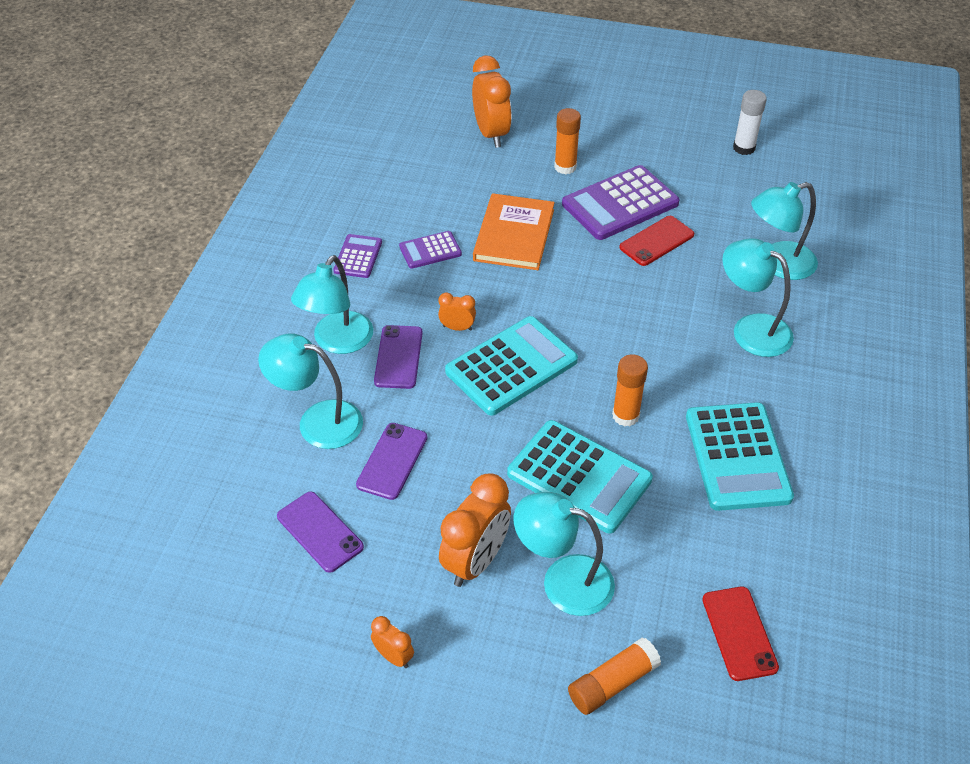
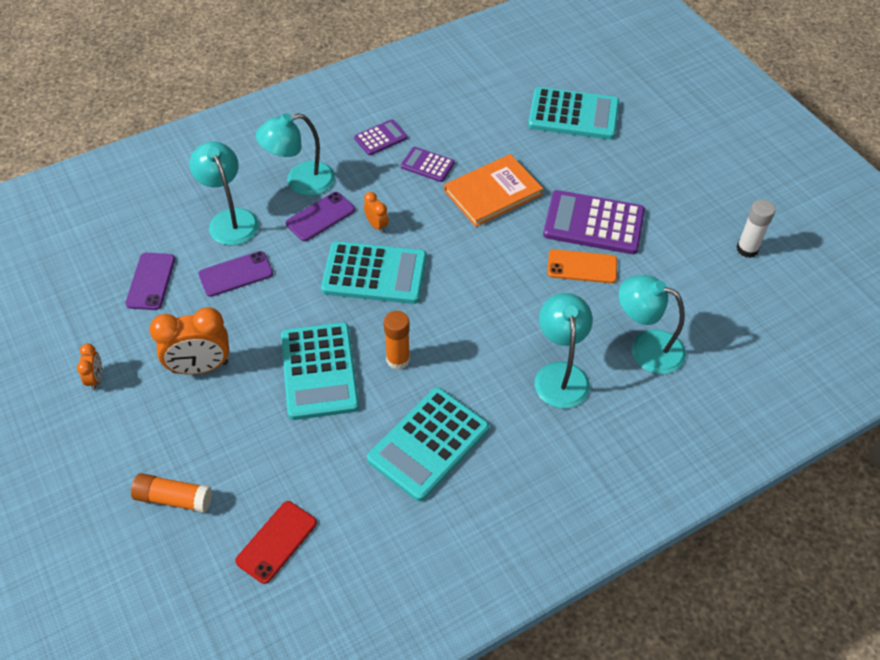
camera: 45 degrees right, 5 degrees up
orange clock [472,56,512,148] -> turquoise calculator [528,87,619,140]
turquoise lamp [514,492,615,616] -> none
orange glue stick [554,108,581,174] -> none
red phone [619,216,694,266] -> orange phone [547,249,617,283]

